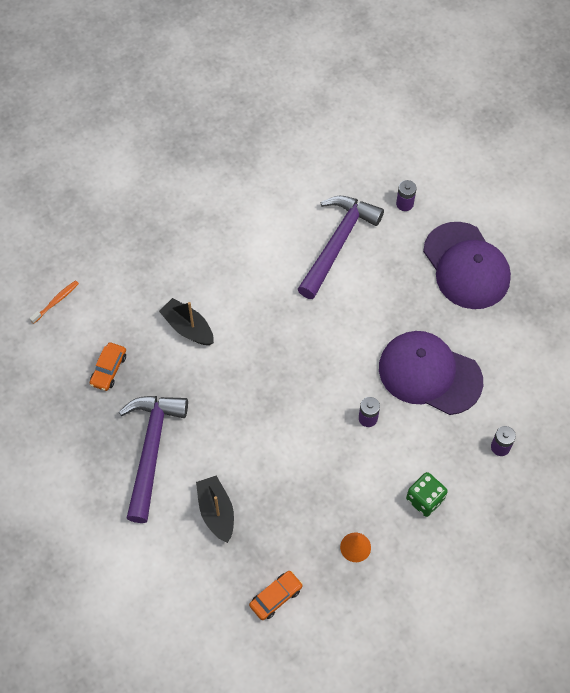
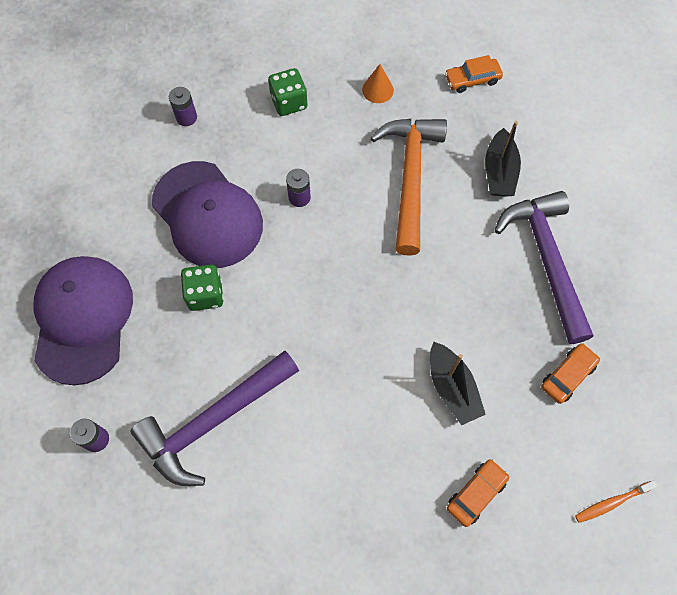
camera: 155 degrees left, 5 degrees up
purple hammer [119,396,188,523] -> purple hammer turned 135 degrees clockwise [494,191,593,344]
none -> green dice [181,264,224,311]
none -> orange hammer [370,119,447,256]
none -> orange car [447,459,509,527]

